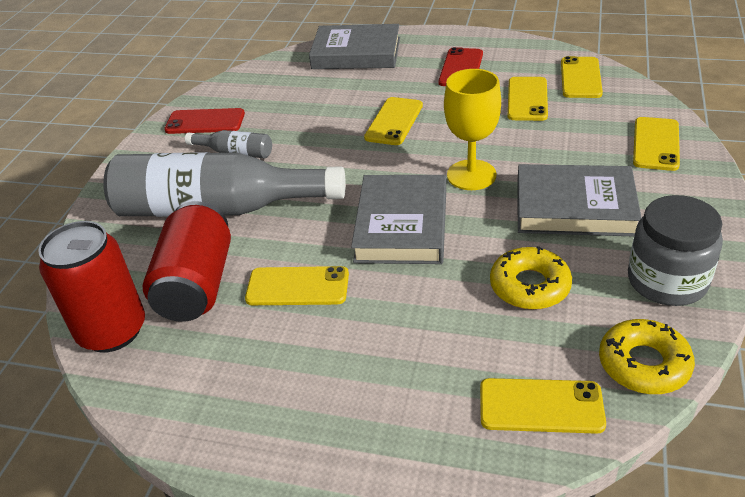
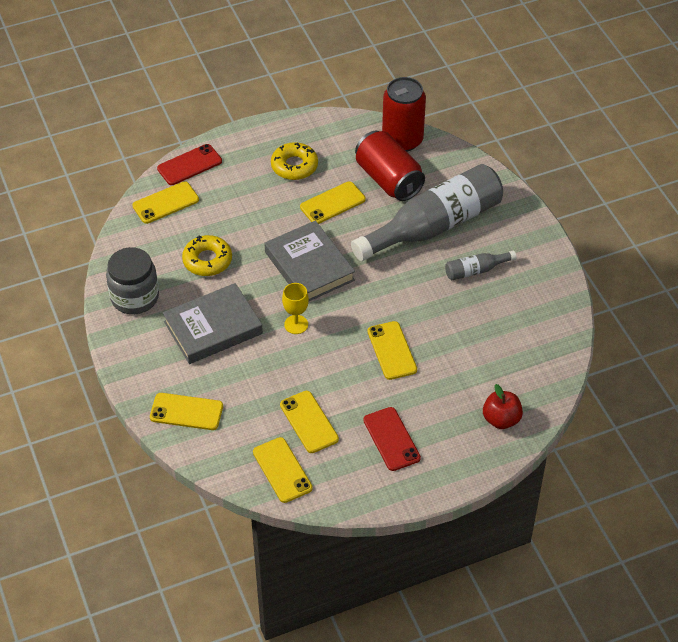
camera: 140 degrees right, 10 degrees up
red phone [164,108,245,134] -> red phone moved to [157,144,222,185]
grey book [309,24,400,69] -> red apple [483,384,523,429]
yellow goblet [444,69,501,190] -> yellow goblet [282,283,309,334], size x0.64
yellow donut [599,319,695,394] -> yellow donut moved to [271,142,318,180]
yellow phone [633,117,680,171] -> yellow phone turned 60 degrees counterclockwise [150,393,223,430]

